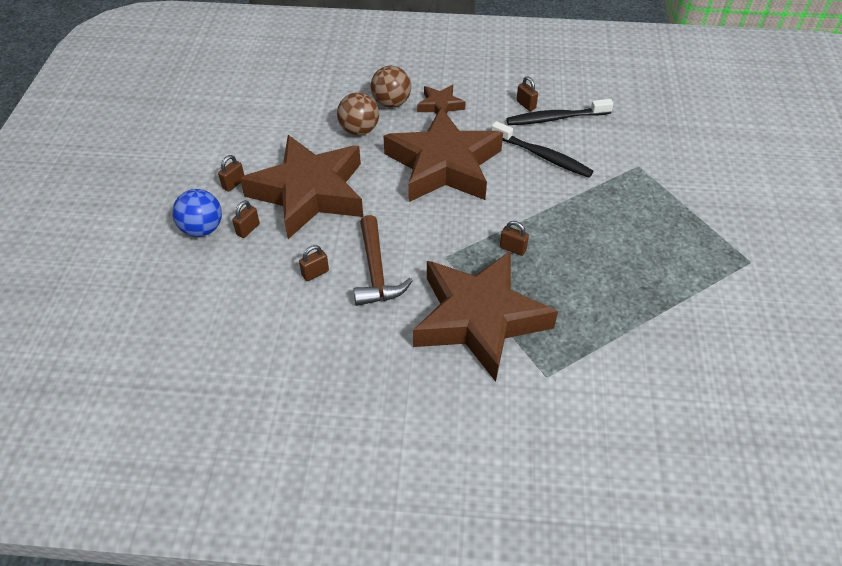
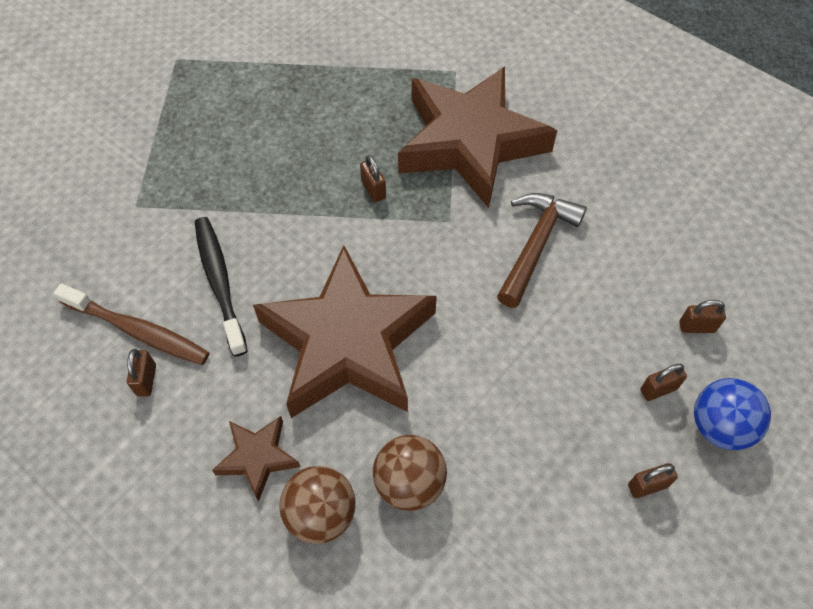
camera: 145 degrees left, 10 degrees up
brown star [240,135,363,239] -> none
brown padlock [299,245,329,281] -> brown padlock moved to [679,300,726,333]
black toothbrush [506,99,613,125] -> brown toothbrush [54,283,210,365]

